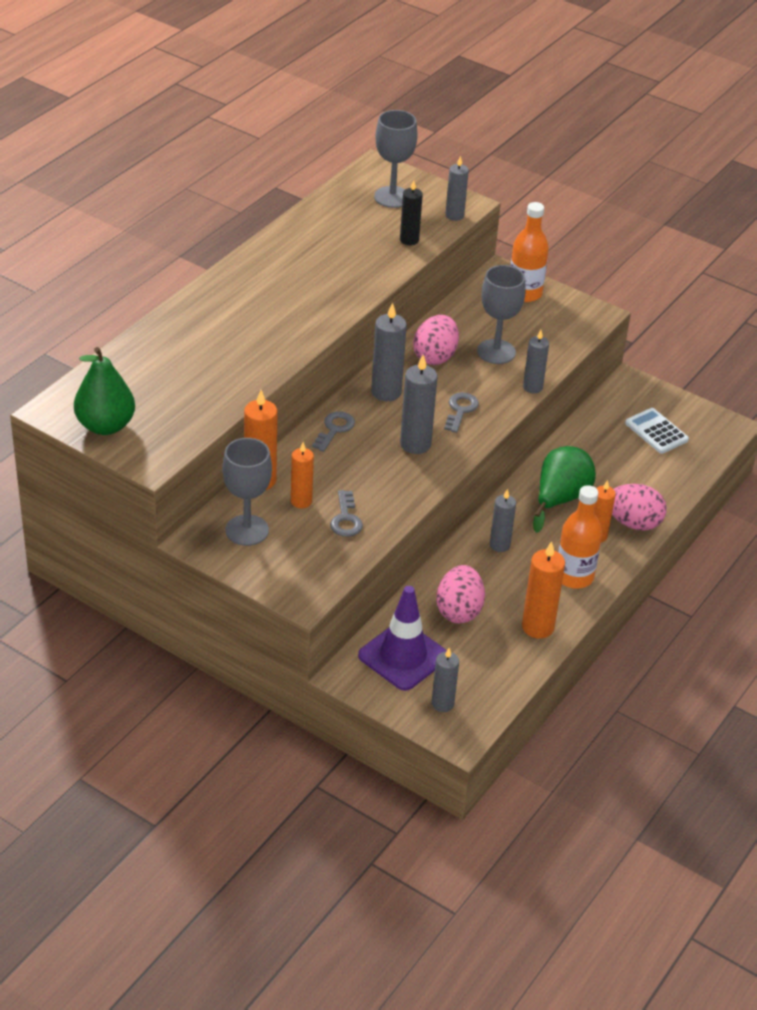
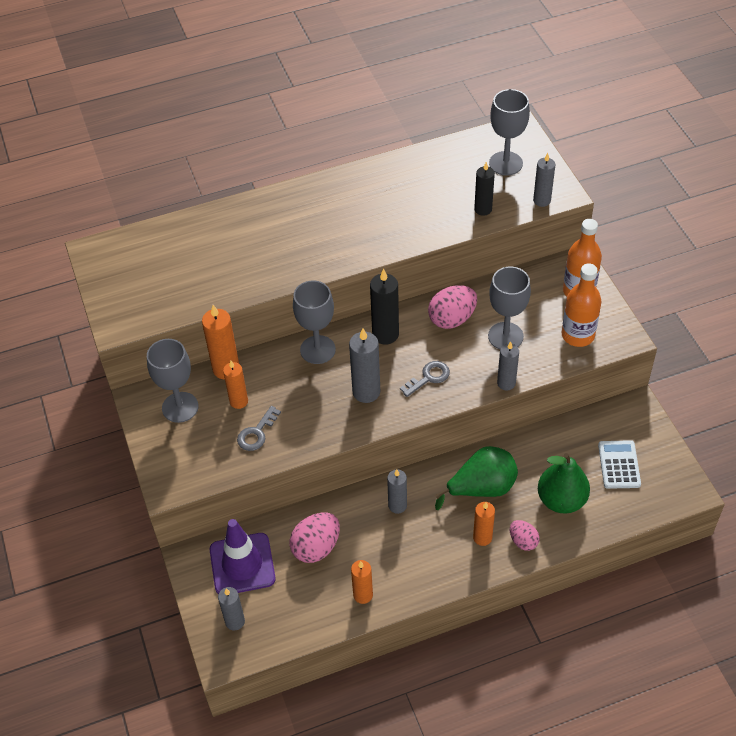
camera: 40 degrees right, 10 degrees up
green pear [74,347,135,435] -> green pear moved to [538,453,590,514]
grey key [312,411,355,452] -> grey goblet [293,280,336,364]
grey candle [371,302,407,401] -> black candle [370,269,399,345]
orange candle [522,541,565,639] -> orange candle [351,560,373,604], size x0.67
orange bottle [558,485,602,589] -> orange bottle moved to [562,263,602,347]
pink egg [612,484,667,531] -> pink egg [510,520,540,551], size x0.60

